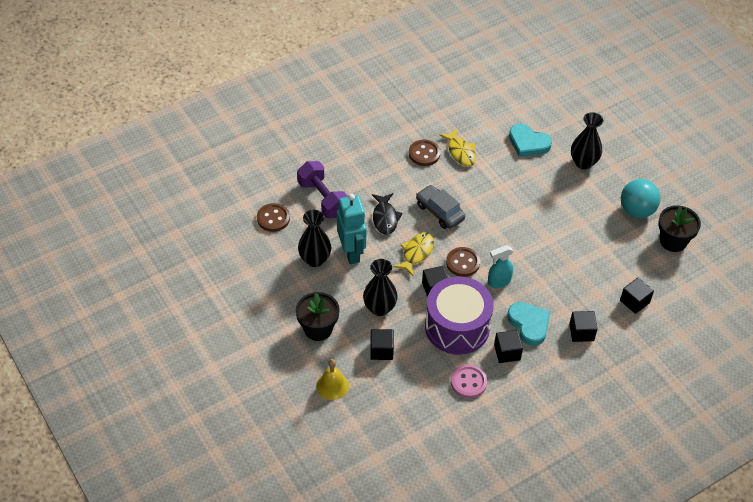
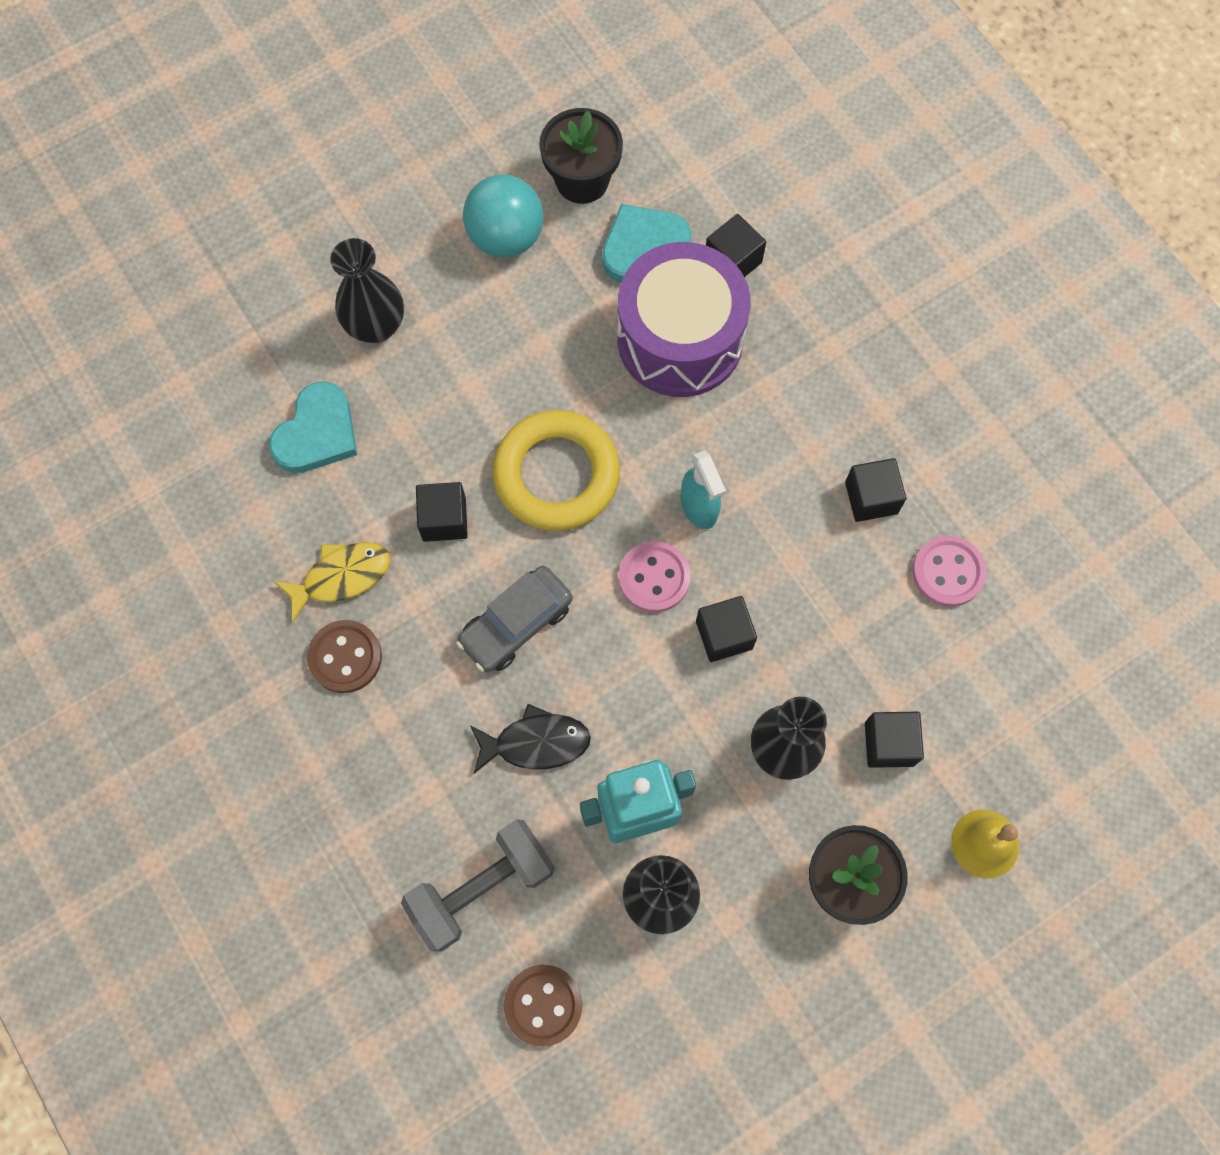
camera: 90 degrees left, 20 degrees up
purple dumbbell [297,161,348,218] -> grey dumbbell [401,820,555,952]
yellow fish [394,233,434,276] -> none
purple drum [425,276,494,355] -> purple drum moved to [618,242,751,397]
brown button [446,247,480,277] -> pink button [619,541,691,613]
turquoise heart [507,302,550,346] -> turquoise heart moved to [602,204,691,283]
black cube [569,311,598,342] -> black cube moved to [416,482,468,542]
none -> yellow ring [493,410,620,531]

